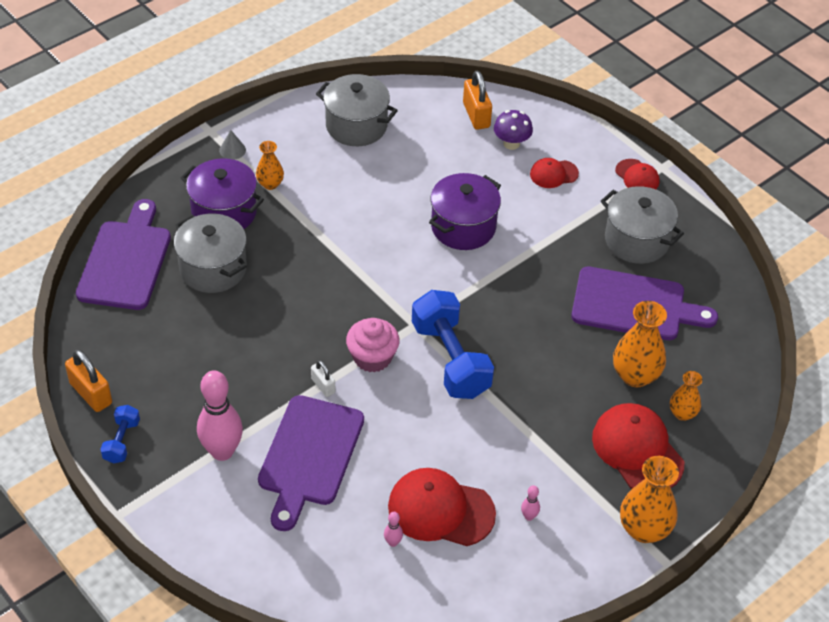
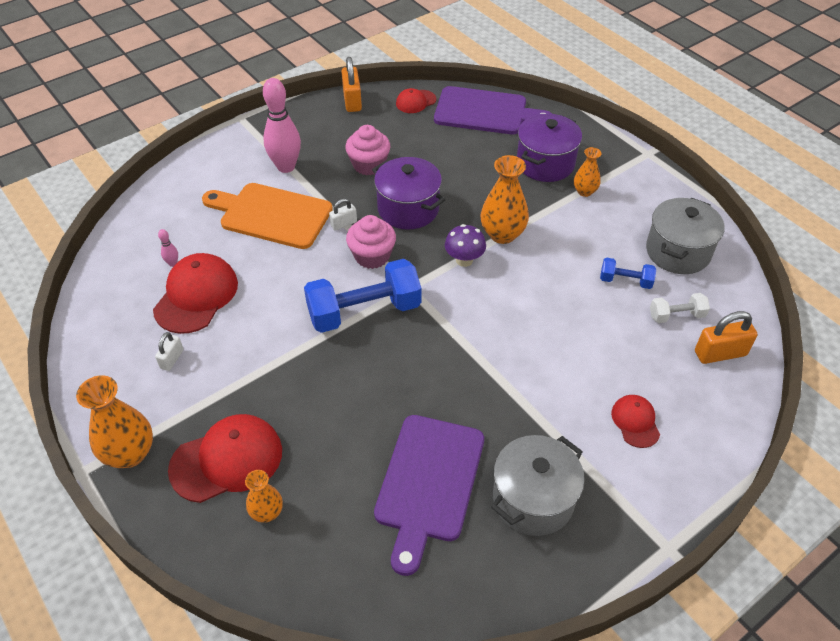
camera: 95 degrees right, 0 degrees up
orange padlock [65,350,112,412] -> orange padlock turned 60 degrees counterclockwise [341,57,362,112]
blue dumbbell [100,405,140,463] -> blue dumbbell moved to [600,257,656,289]
grey pot [174,214,247,293] -> none
grey cone [219,130,246,160] -> none
purple cutting board [258,395,364,531] -> orange cutting board [202,183,333,249]
purple pot [429,173,501,250] -> purple pot moved to [372,157,445,230]
purple mushroom [494,110,533,150] -> purple mushroom moved to [445,224,486,267]
pink bowling pin [521,485,540,521] -> white padlock [155,332,183,371]
orange vase [613,301,667,387] -> orange vase moved to [481,155,529,244]
red cap [615,159,660,189] -> red cap moved to [396,88,436,113]
none -> pink cupcake [345,125,390,175]
none -> white dumbbell [650,293,710,323]

